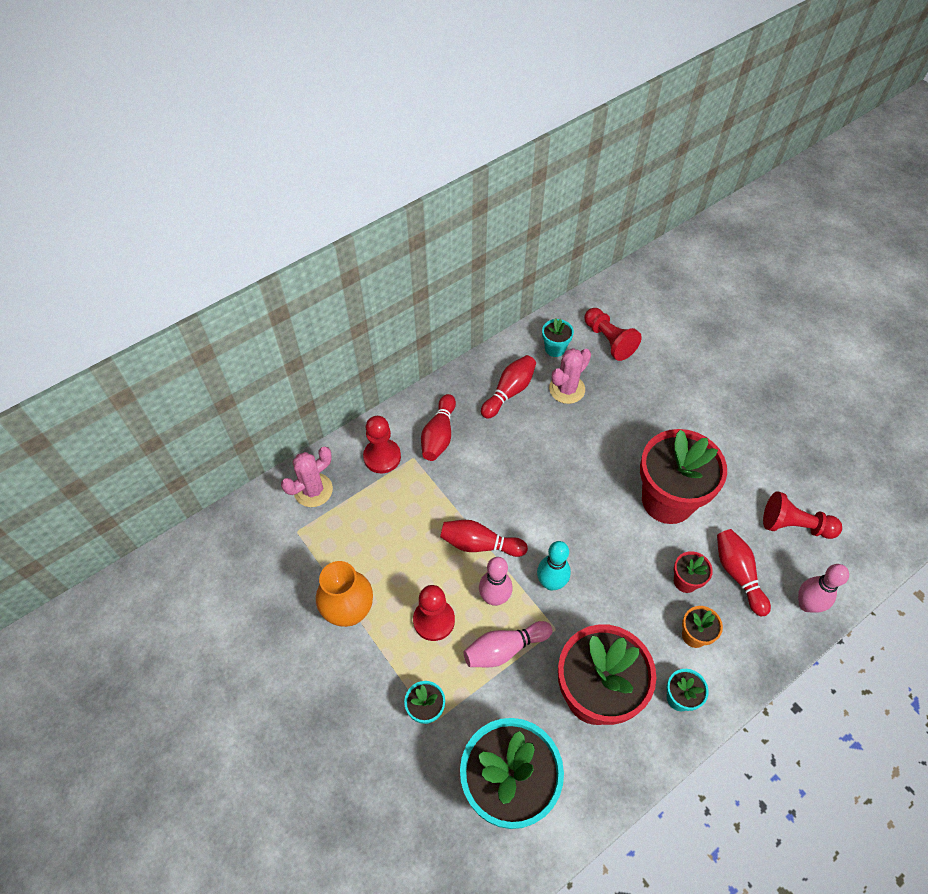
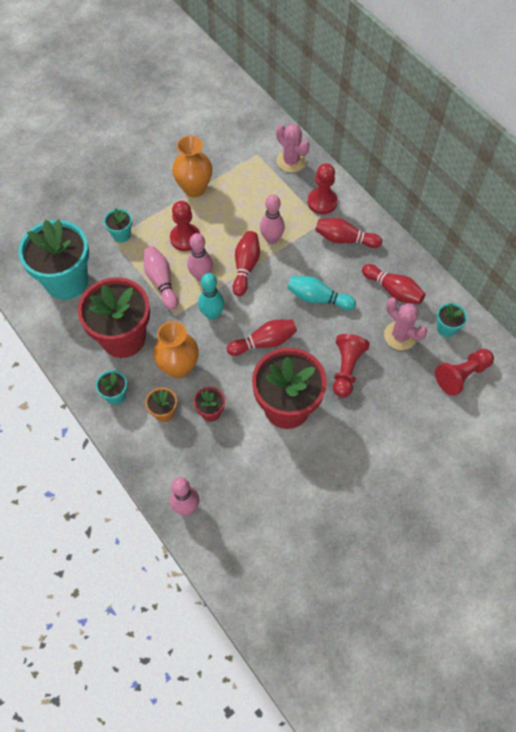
camera: 90 degrees right, 5 degrees up
red bowling pin [717,529,771,616] -> red bowling pin moved to [227,320,297,356]
red pawn [763,491,842,539] -> red pawn moved to [333,334,370,398]
none -> orange vase [153,321,199,378]
none -> pink bowling pin [260,194,285,244]
none -> turquoise bowling pin [287,276,356,310]

